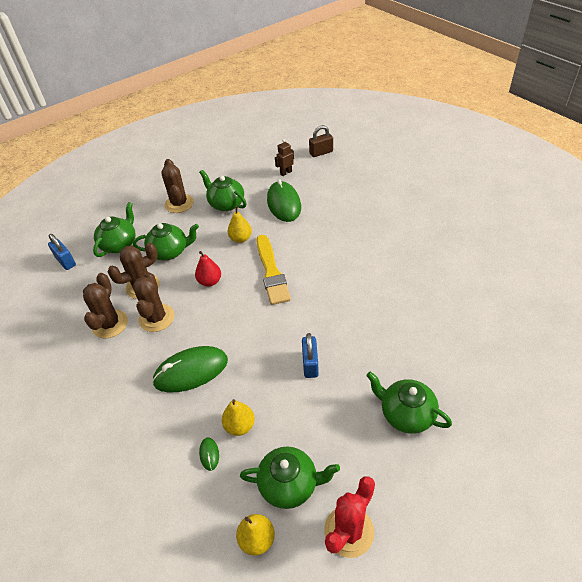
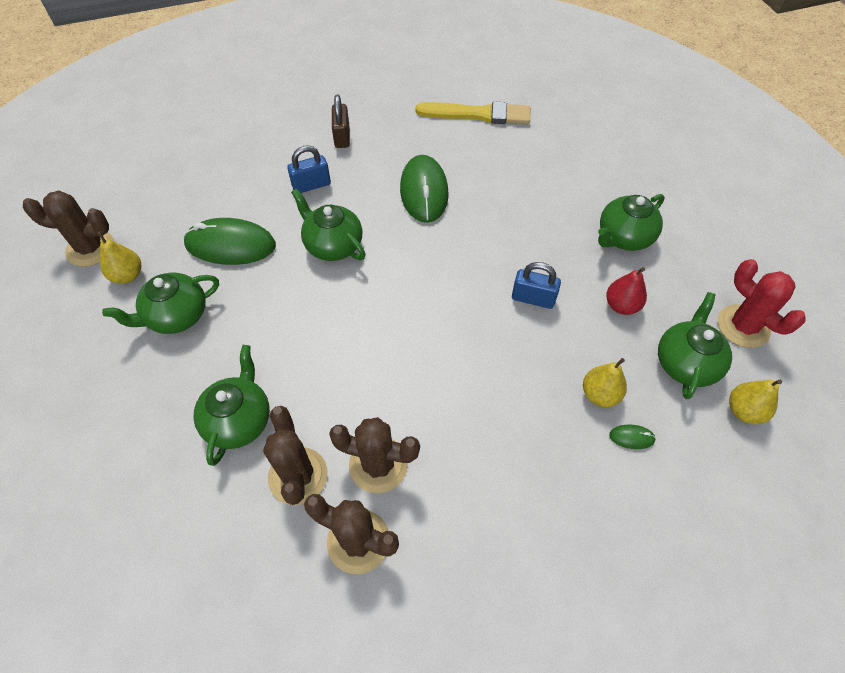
camera: 75 degrees left, 10 degrees up
blue padlock [48,234,76,270] -> blue padlock moved to [287,145,331,193]
green teapot [93,202,136,257] -> green teapot moved to [291,189,365,261]
green mouse [152,346,228,392] -> green mouse moved to [400,155,449,223]
brown cactus [161,159,194,213] -> brown cactus moved to [23,191,114,267]
red pear [195,251,221,287] -> red pear moved to [606,267,647,315]
yellow pear [227,206,252,243] -> yellow pear moved to [97,232,141,284]
yellow brush [256,235,291,305] -> yellow brush moved to [415,101,530,124]
brown robot [275,139,294,176] -> none
brown padlock [309,125,333,157] -> brown padlock moved to [332,95,350,148]

